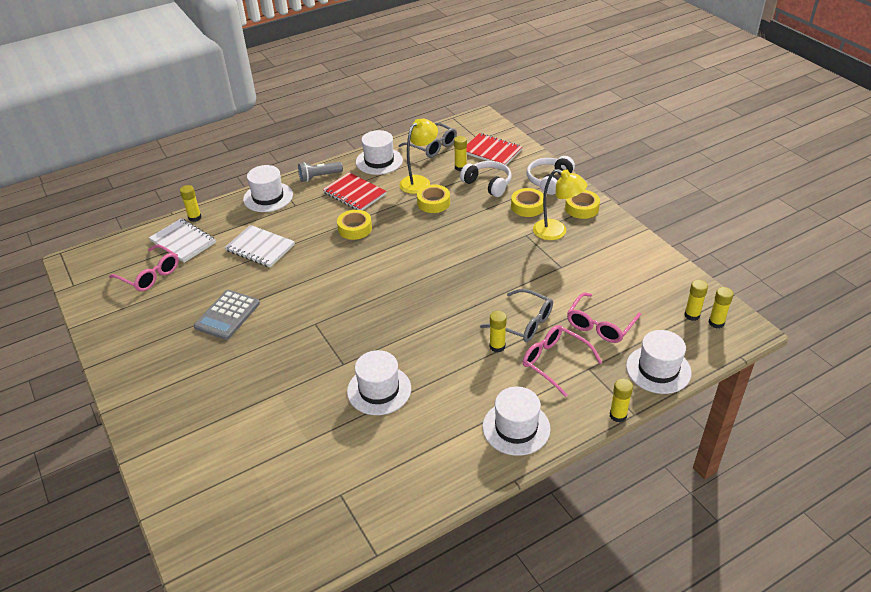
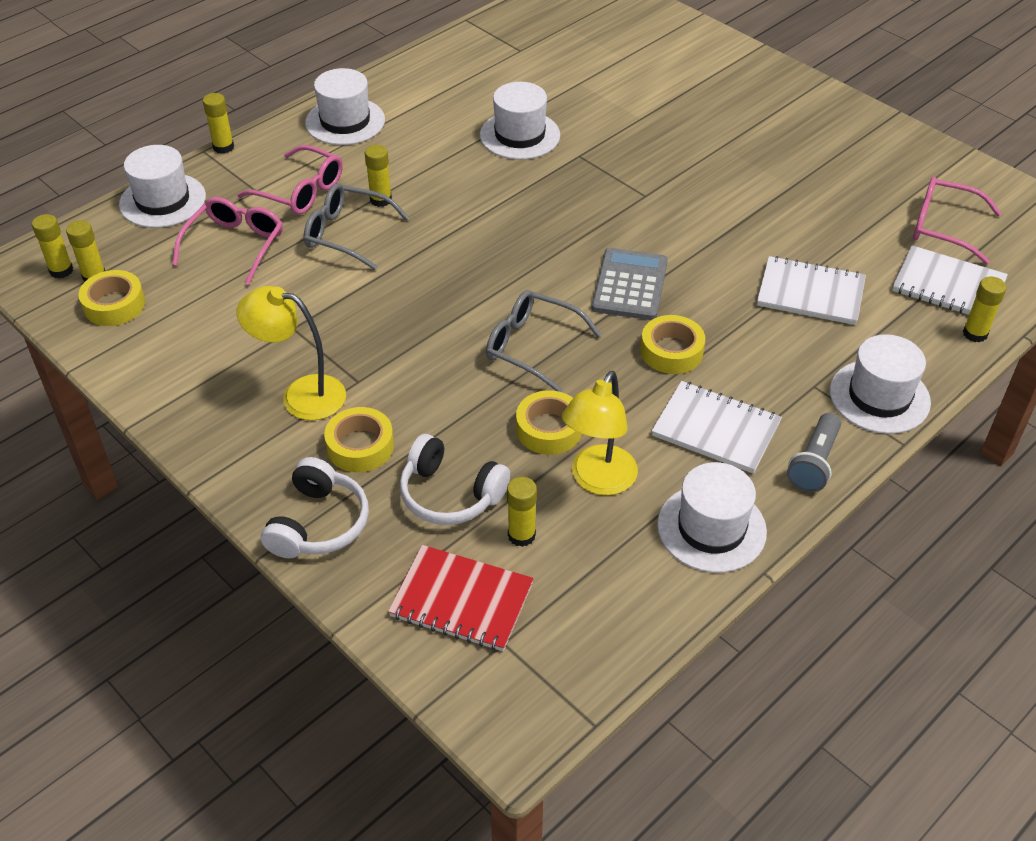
camera: 165 degrees right, 5 degrees up
grey calculator [194,290,260,340] -> grey calculator moved to [592,248,668,320]
grey flashlight [298,162,343,182] -> grey flashlight turned 150 degrees clockwise [787,413,841,492]
red notebook [323,173,387,210] -> white notebook [652,381,782,474]
grey glasses [398,123,457,157] -> grey glasses moved to [486,290,601,392]
yellow tape [565,190,600,219] -> yellow tape moved to [79,270,145,326]

